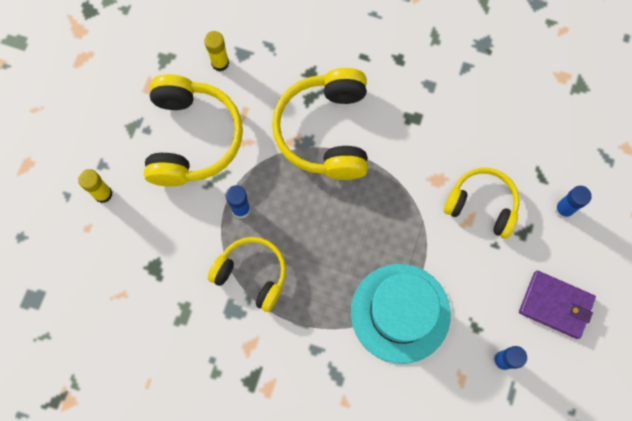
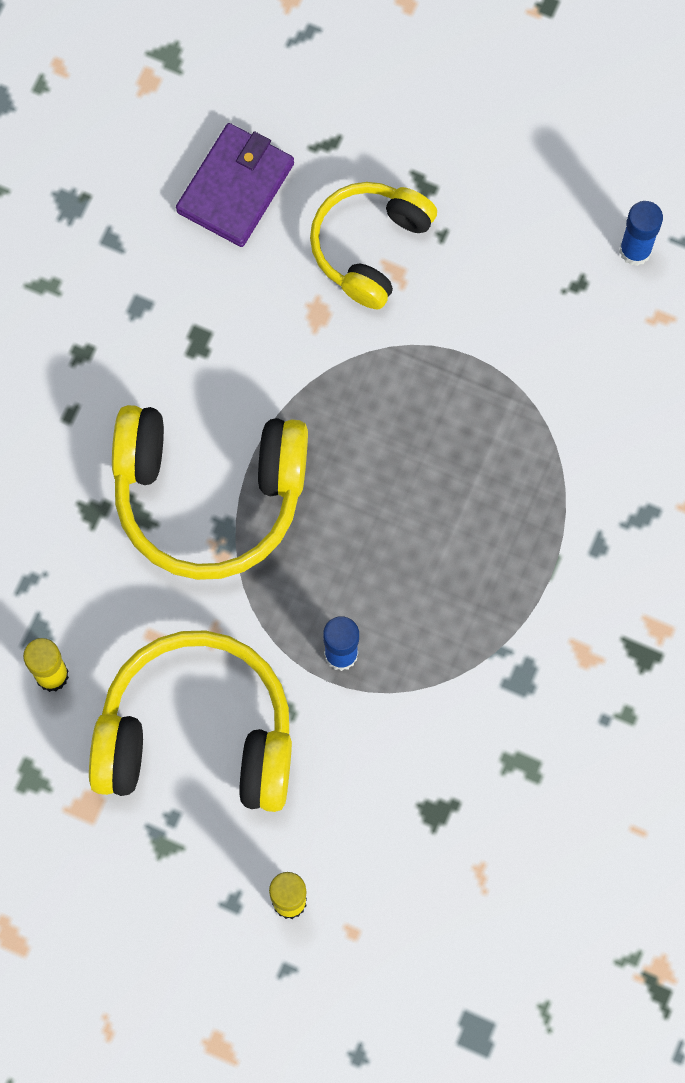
camera: 85 degrees left, 0 degrees up
yellow headphones [208,237,286,312] -> none
turquoise hat [351,264,451,364] -> none
purple wallet [519,271,596,339] -> purple wallet moved to [176,123,294,247]
blue glue stick [554,186,592,219] -> none

